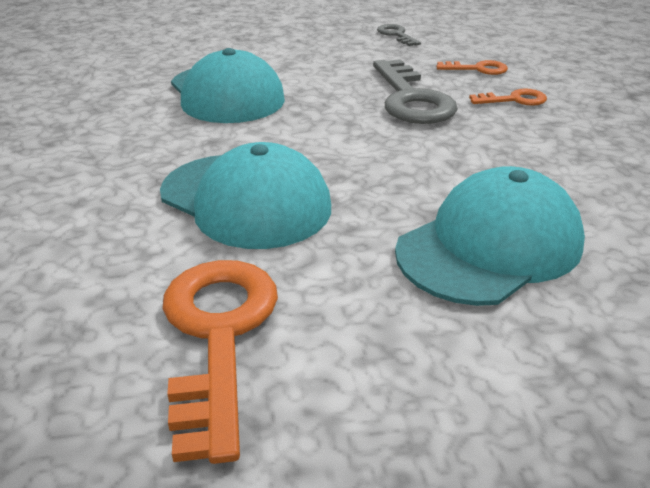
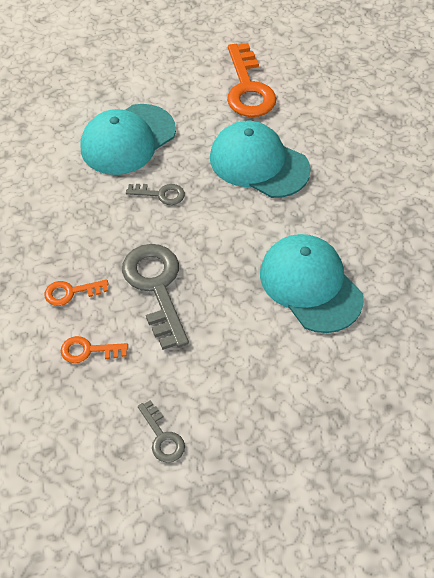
camera: 175 degrees right, 20 degrees up
none -> grey key [126,184,185,205]

